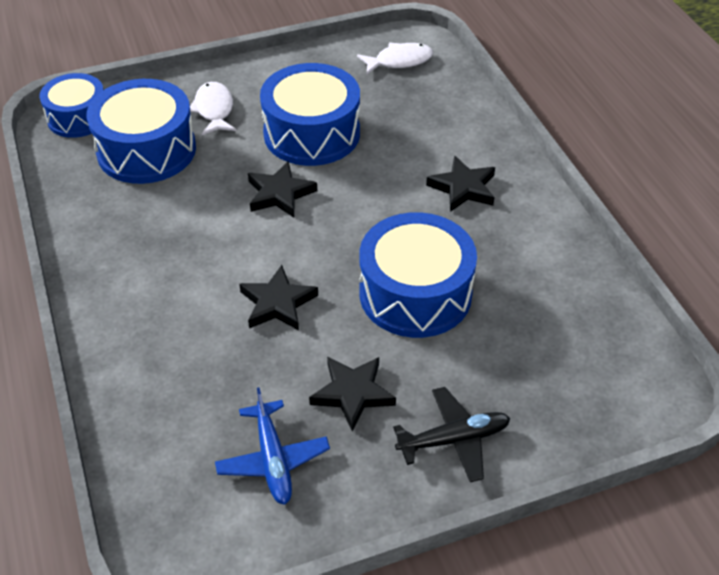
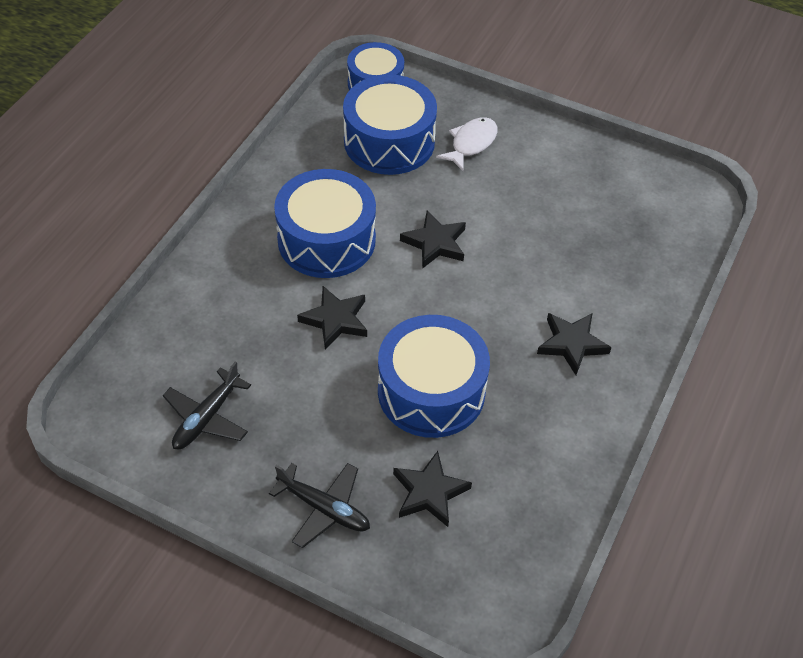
camera: 45 degrees right, 5 degrees up
blue plane [215,387,330,505] -> black plane [163,361,251,450]
blue drum [260,63,360,166] -> blue drum moved to [274,169,376,278]
black star [309,357,396,431] -> black star moved to [393,451,472,527]
white fish [357,42,433,74] -> none

